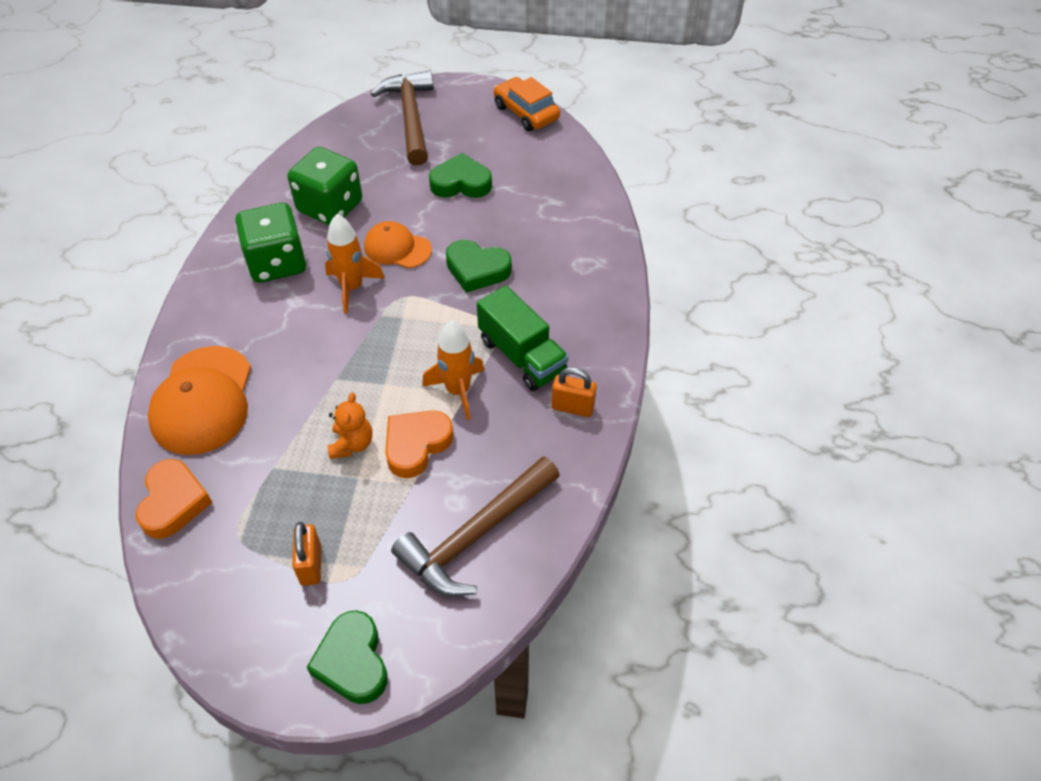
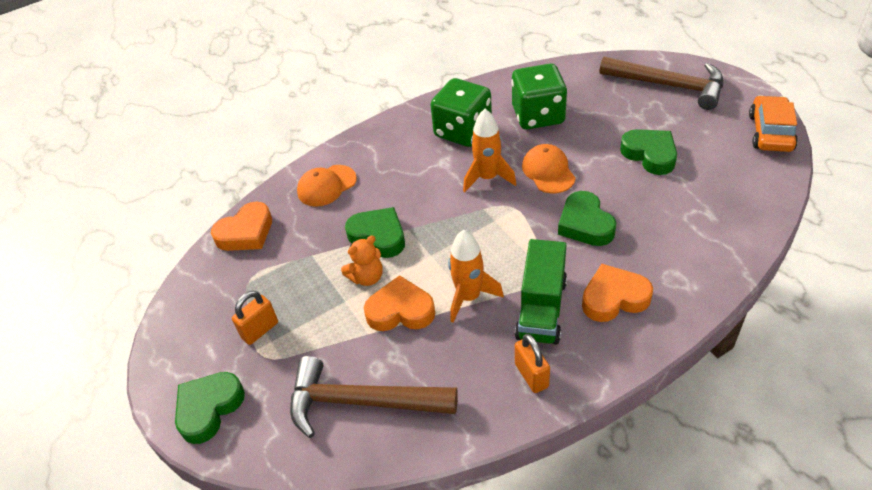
camera: 55 degrees right, 5 degrees down
orange cap [148,346,251,455] -> orange cap [297,165,357,207], size x0.60
brown hammer [371,71,434,166] -> brown hammer turned 75 degrees clockwise [599,56,723,110]
none -> green heart [345,207,405,258]
none -> orange heart [582,264,653,322]

